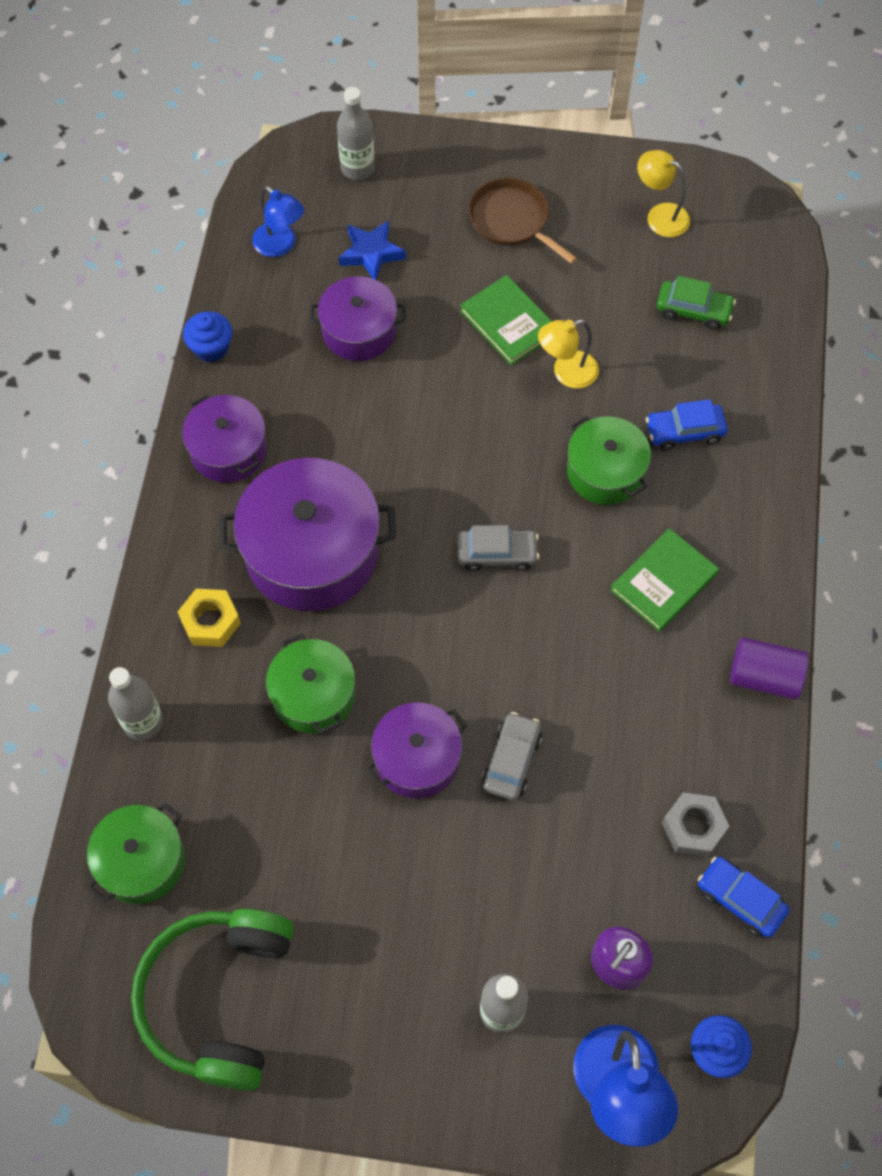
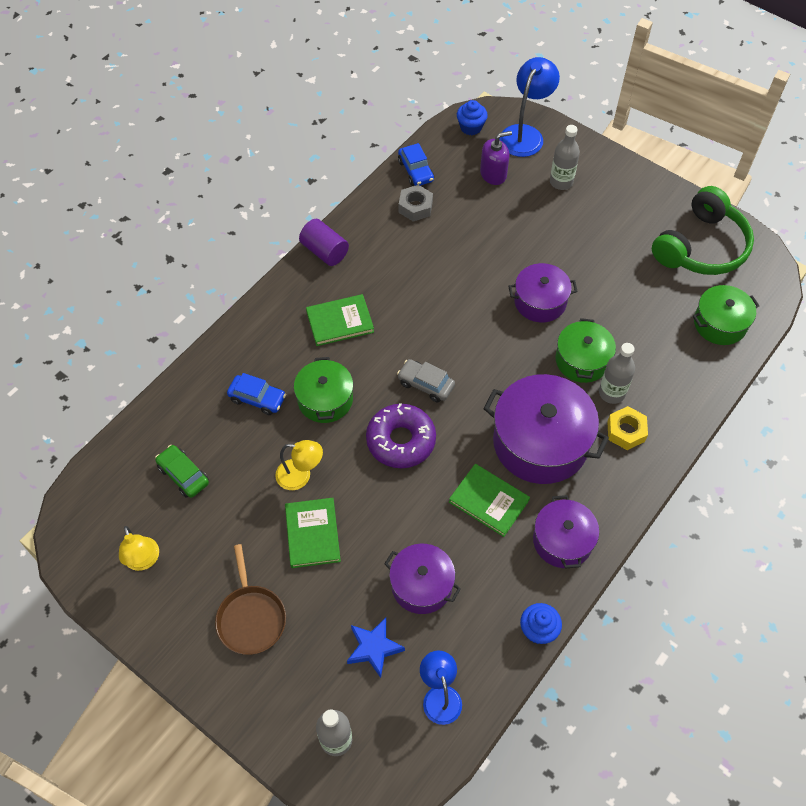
camera: 150 degrees left, 5 degrees down
grey bottle [108,667,163,740] -> grey bottle moved to [599,343,635,404]
grey car [482,712,542,800] -> none
none -> purple donut [366,403,436,468]
none -> green book [449,464,530,537]

